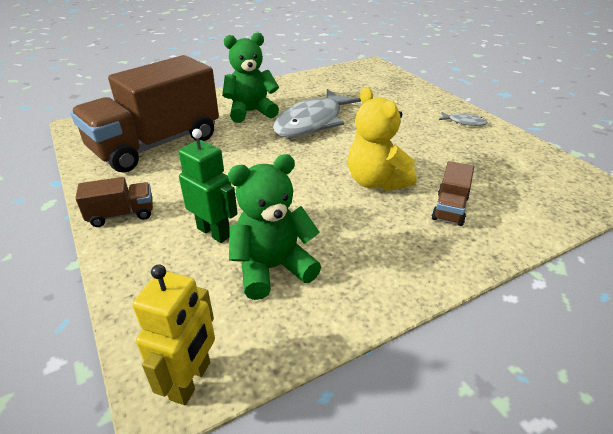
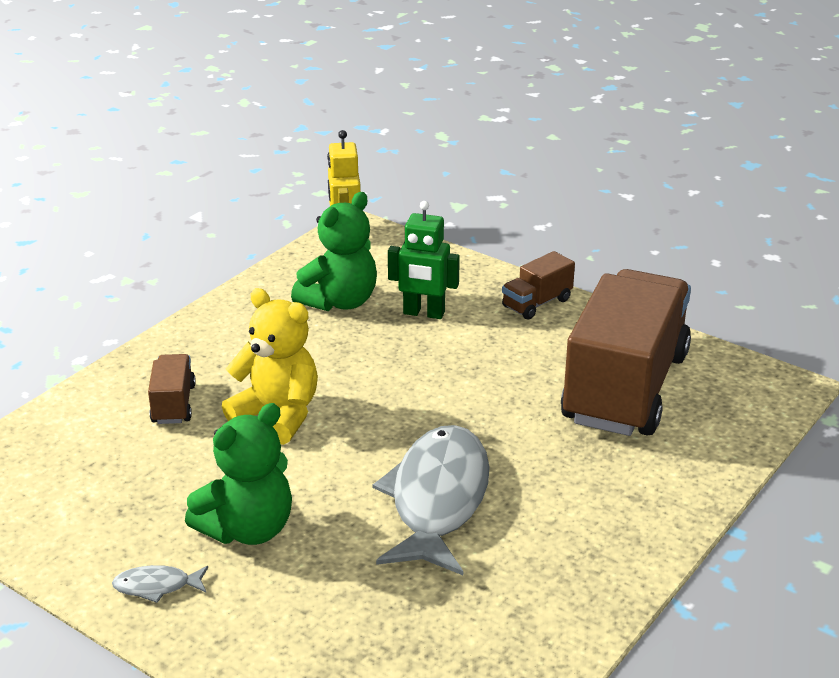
camera: 155 degrees right, 5 degrees down
green teddy bear [222,32,279,123] -> green teddy bear moved to [185,403,292,545]

